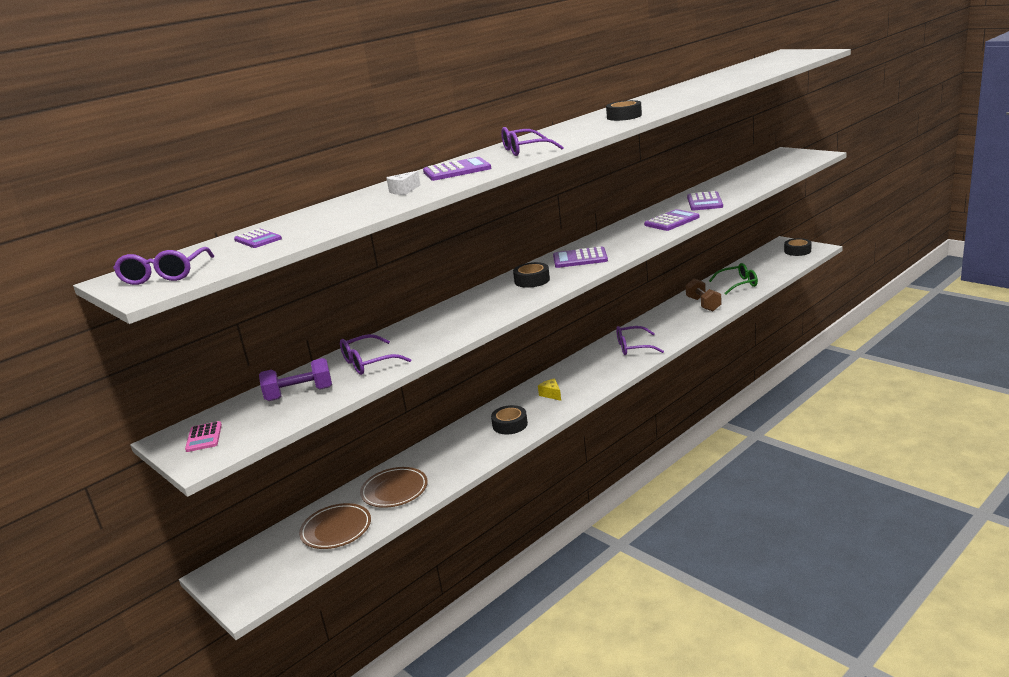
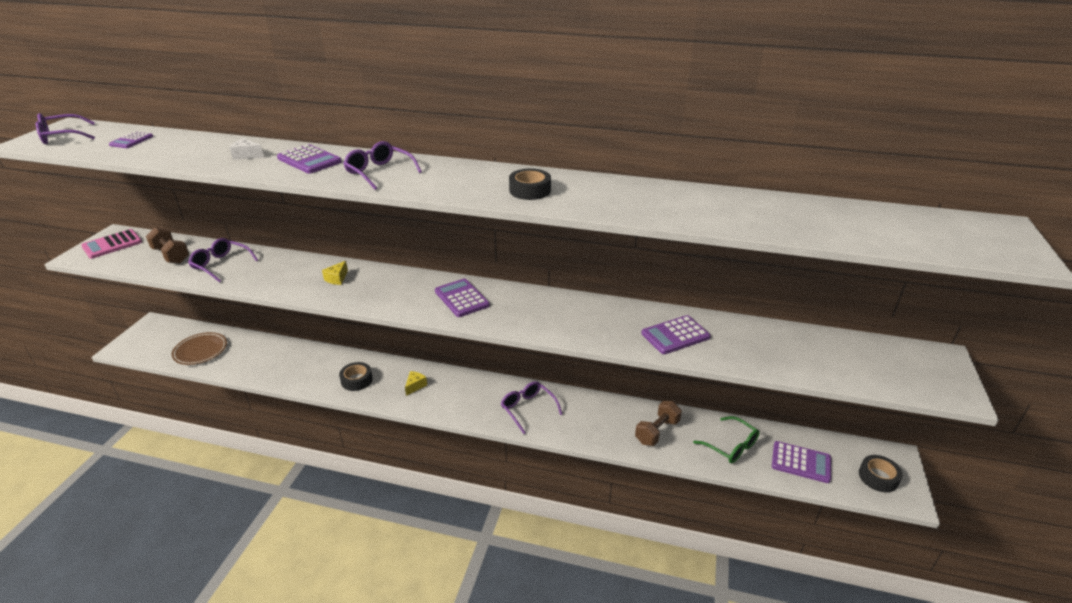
camera: 55 degrees right, 10 degrees up
pink calculator [185,421,222,452] -> pink calculator [81,229,142,259], size x1.57
purple dumbbell [259,358,332,401] -> brown dumbbell [146,227,189,264]
brown plate [360,467,428,508] -> none
black tape [513,262,550,288] -> none
purple calculator [644,209,700,231] -> purple calculator moved to [772,441,831,483]
none -> yellow cheese [322,261,348,285]

